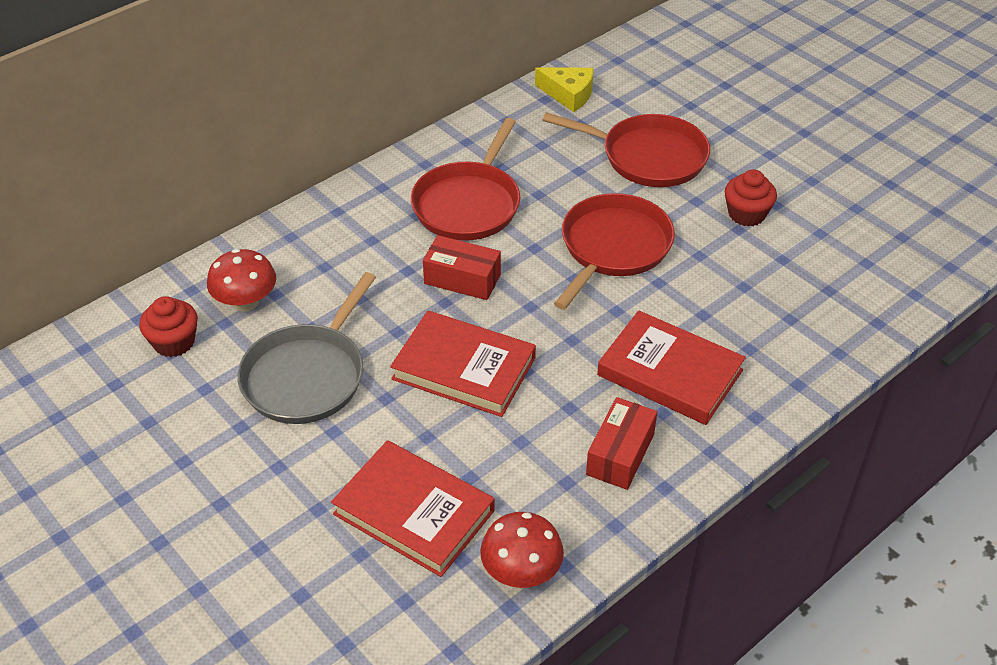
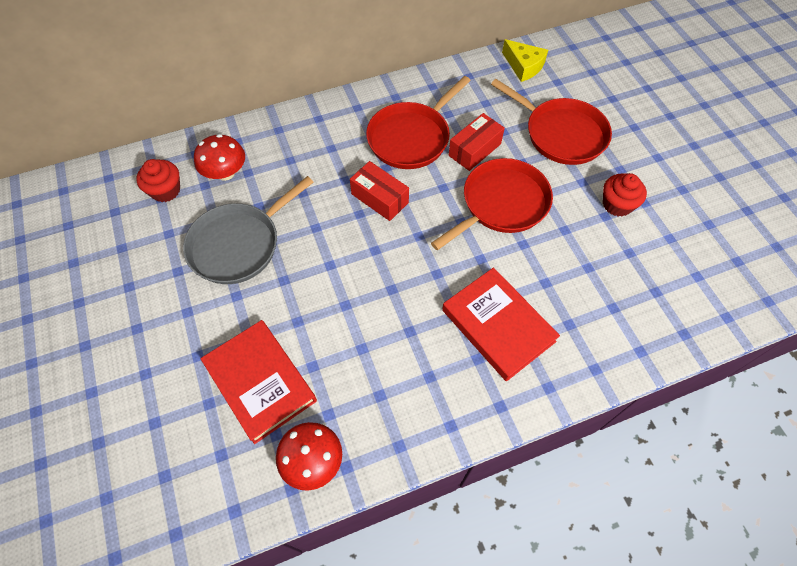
camera: 20 degrees right, 15 degrees up
red book [390,310,536,417] -> none
red box [586,397,657,490] -> red box moved to [449,113,505,171]

